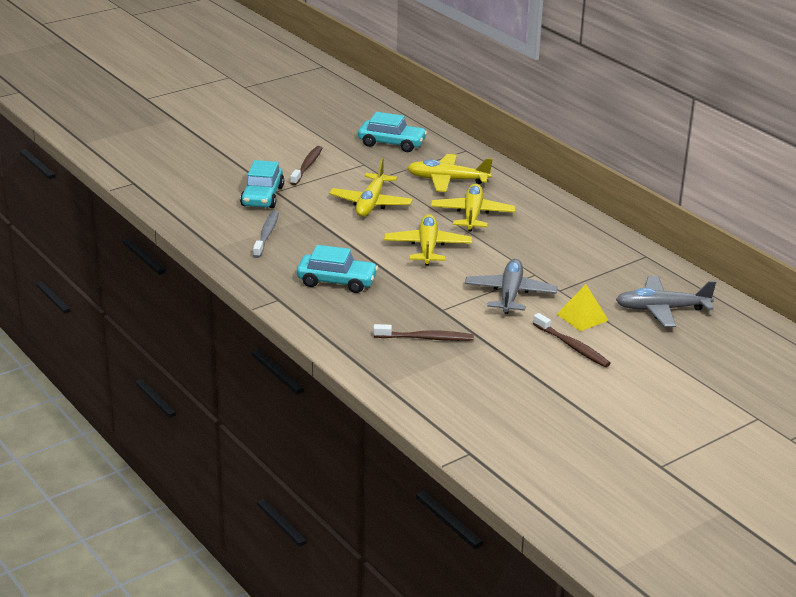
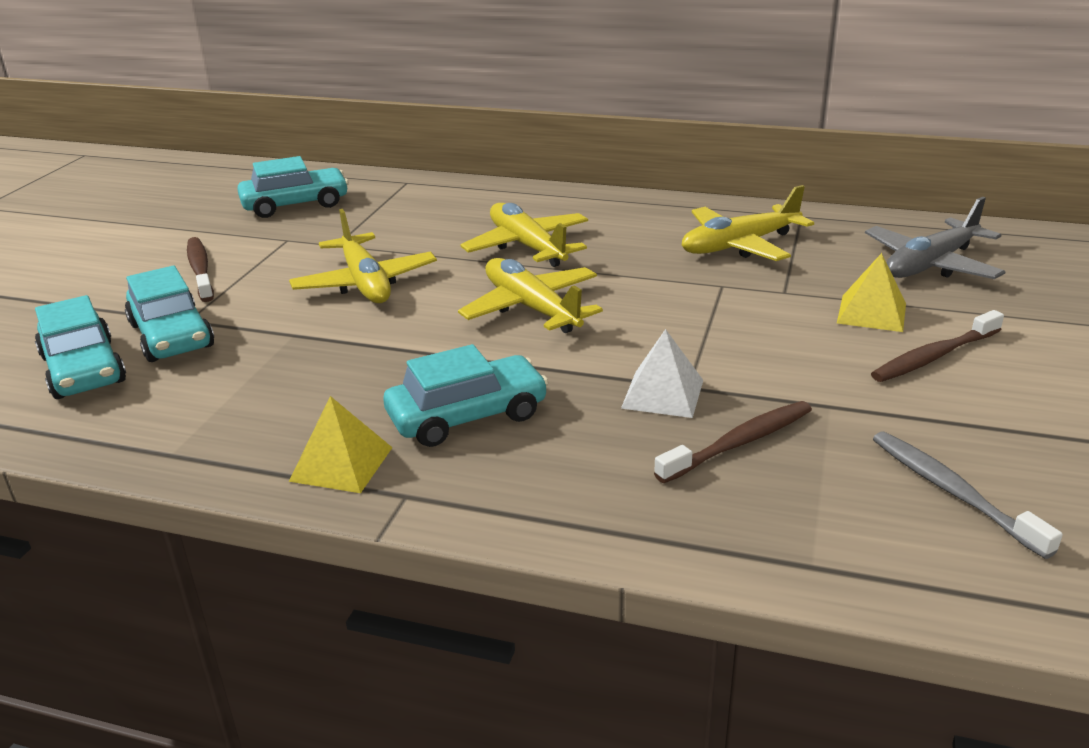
camera: 35 degrees left, 0 degrees up
grey toothbrush [253,211,279,258] -> grey toothbrush moved to [873,431,1063,559]
yellow plane [407,154,493,192] -> yellow plane moved to [682,185,814,261]
grey plane [465,259,558,314] -> none
brown toothbrush [533,313,611,367] -> brown toothbrush turned 135 degrees clockwise [871,310,1004,382]
none -> turquoise car [35,295,126,399]
none -> yellow pyramid [289,396,393,493]
none -> white pyramid [621,329,703,418]

